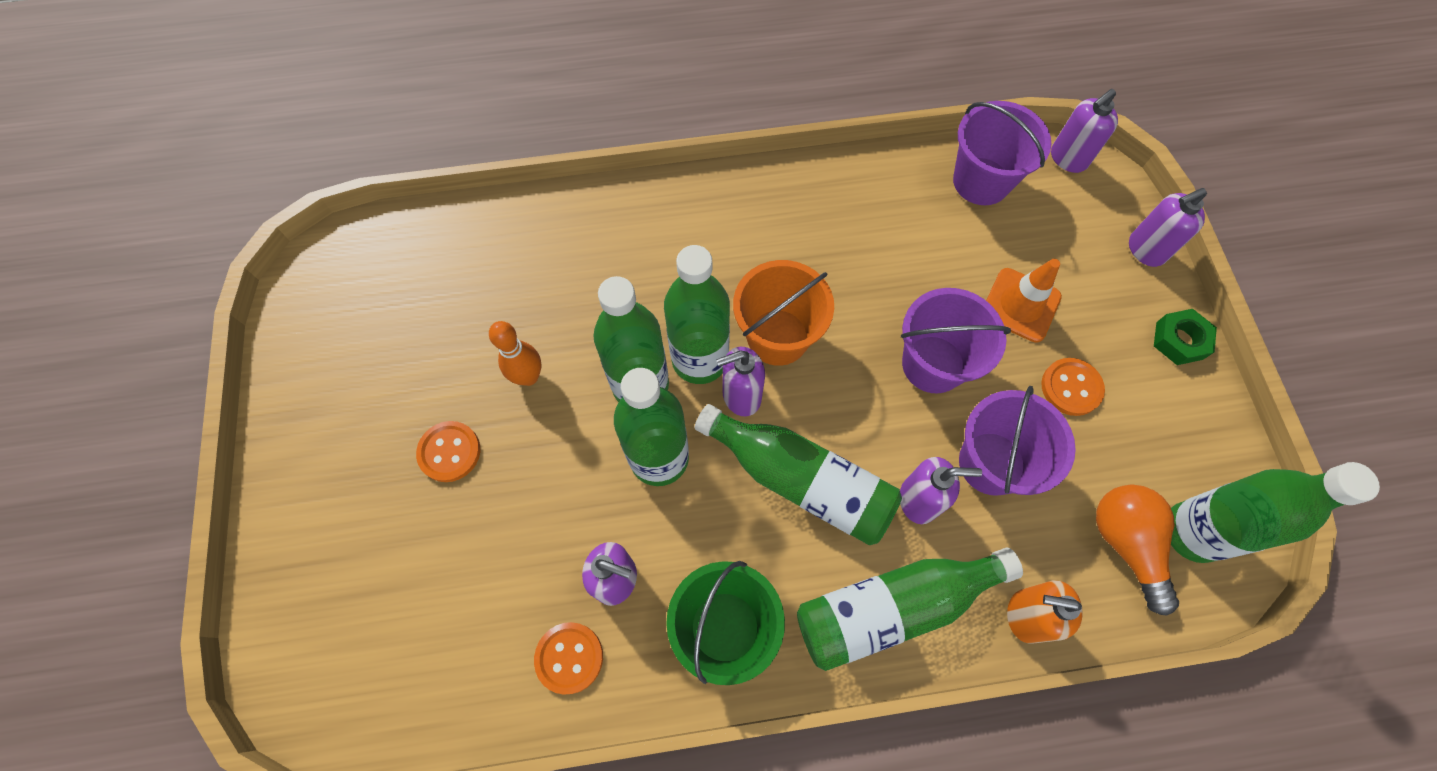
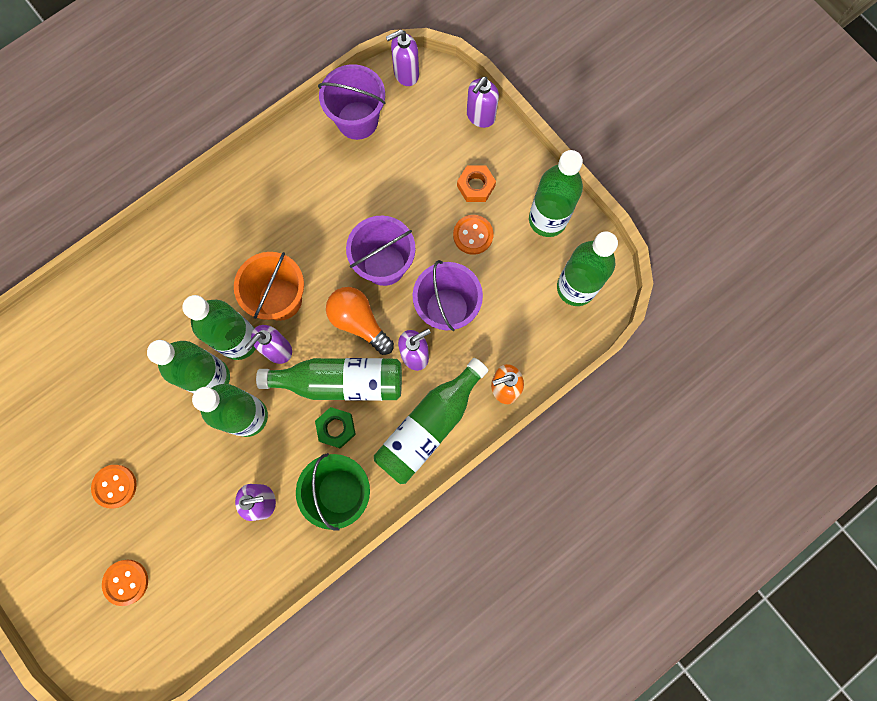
camera: 30 degrees left, 10 degrees up
orange bowling pin [489,321,541,386] -> none
orange button [534,622,603,695] -> orange button moved to [102,560,148,606]
orange traffic cone [986,259,1062,343] -> none
purple soap dispenser [1051,89,1118,173] -> purple soap dispenser turned 45 degrees clockwise [386,30,419,86]
orange light bulb [1096,485,1179,616] -> orange light bulb moved to [326,287,394,355]
green nut [1154,309,1217,365] -> green nut moved to [315,407,356,448]
none -> orange nut [457,165,496,202]
none -> green bottle [529,150,583,237]

